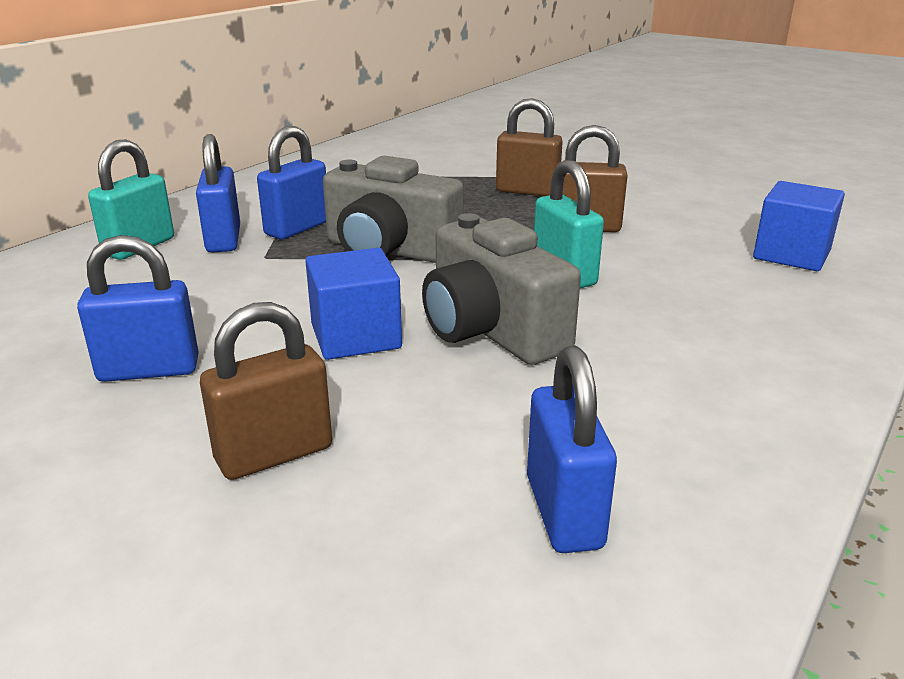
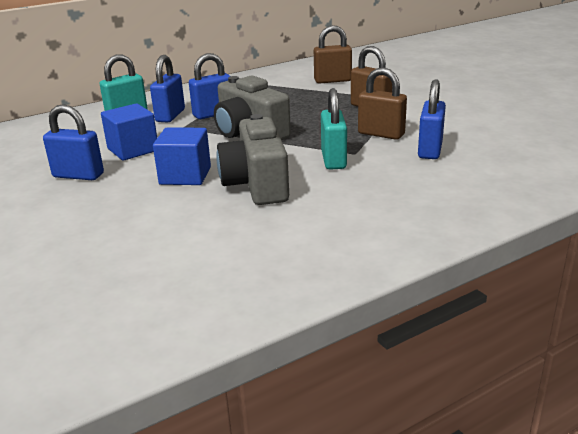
camera: 25 degrees right, 0 degrees up
brown padlock [200,302,332,480] -> brown padlock moved to [314,25,352,84]
blue padlock [527,346,617,553] -> blue padlock moved to [418,79,446,159]
blue cube [753,181,845,271] -> blue cube moved to [101,103,157,161]

